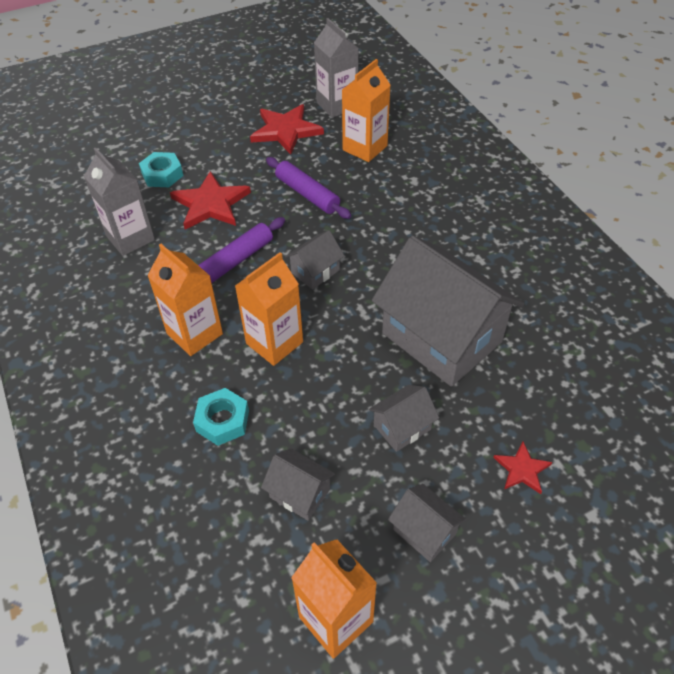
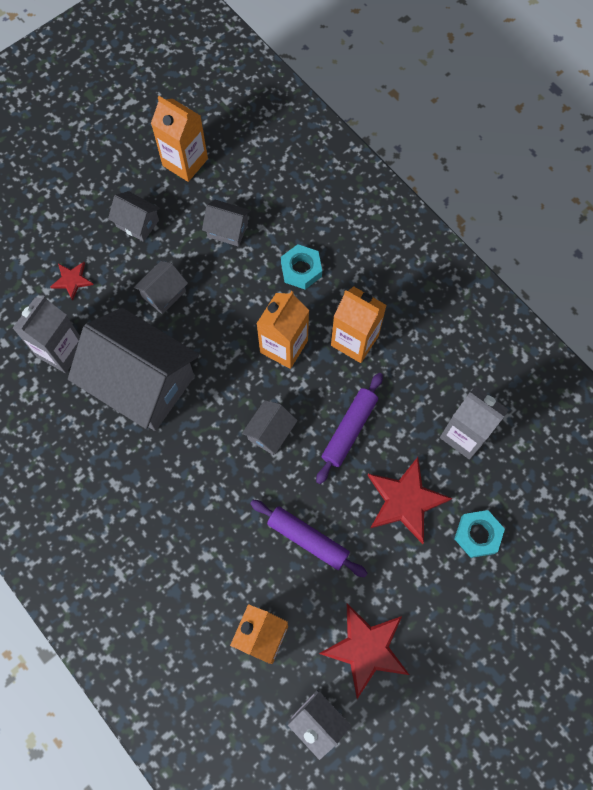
camera: 165 degrees right, 20 degrees up
none -> grey carton [13,296,80,373]

